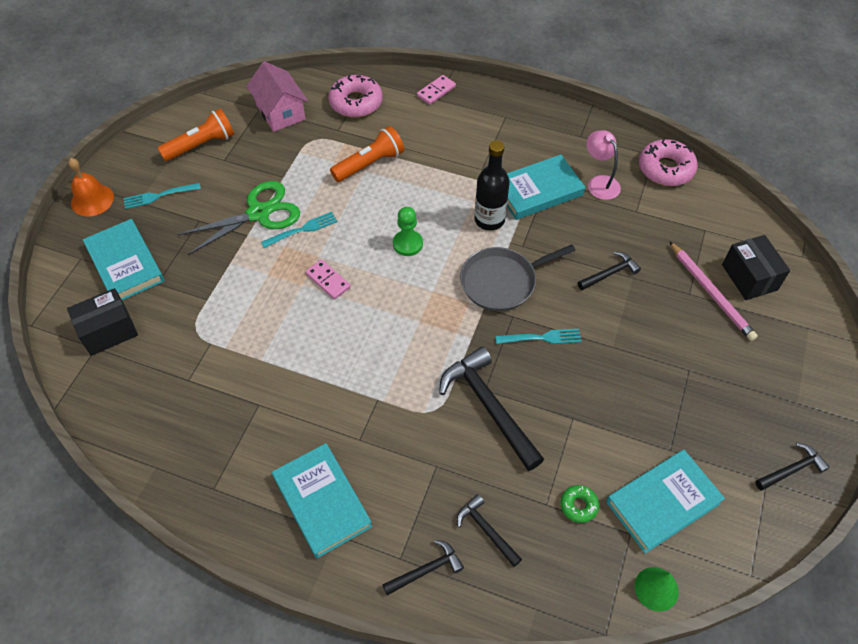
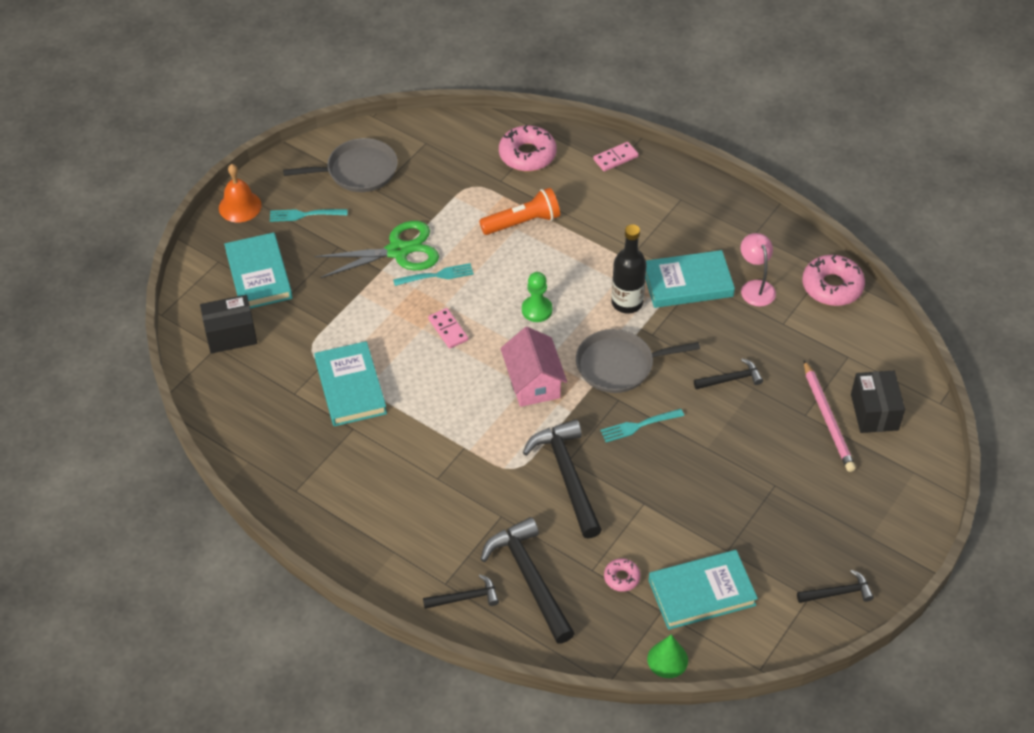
camera: 15 degrees right, 5 degrees down
orange flashlight [158,109,234,161] -> grey pan [283,138,398,192]
pink house [246,61,308,132] -> pink house moved to [500,327,567,407]
turquoise book [272,443,372,558] -> turquoise book moved to [314,341,387,426]
black hammer [457,494,522,567] -> black hammer [481,517,575,644], size x1.88
turquoise fork [495,329,582,344] -> turquoise fork turned 150 degrees clockwise [600,409,684,442]
green donut [560,485,599,523] -> pink donut [604,558,640,592]

